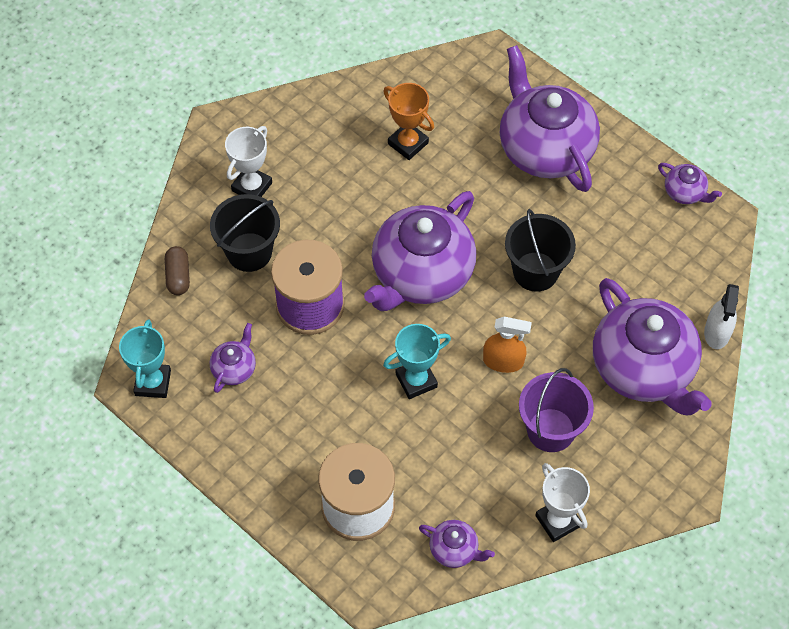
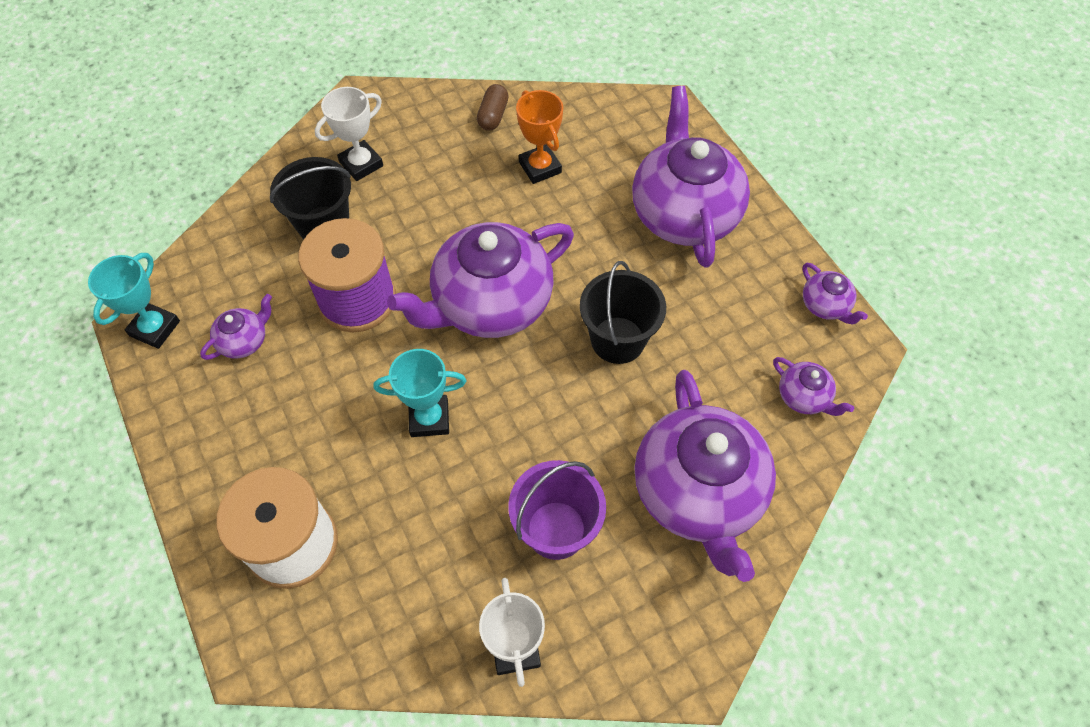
camera: 20 degrees right, 0 degrees up
brown capsule [165,246,190,295] -> brown capsule moved to [477,84,508,131]
purple teapot [419,520,495,568] -> purple teapot moved to [773,357,854,416]
orange spray bottle [483,317,532,373] -> none
white spray bottle [704,284,739,349] -> none

